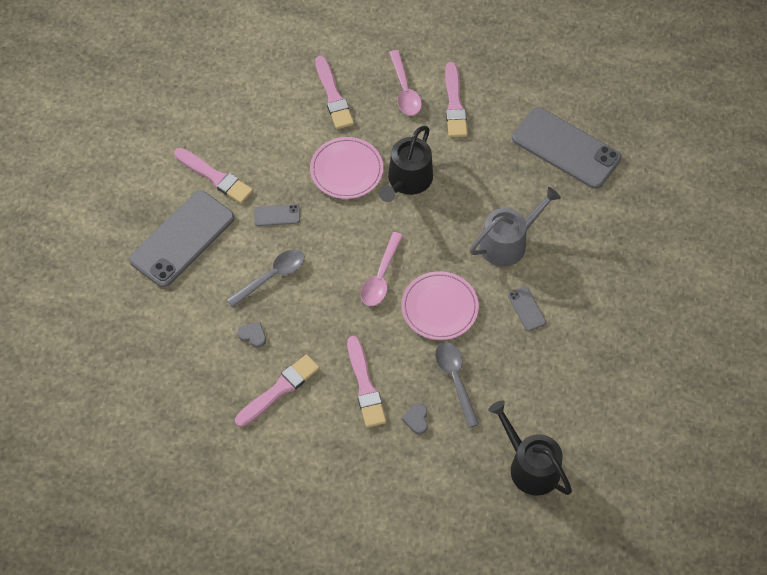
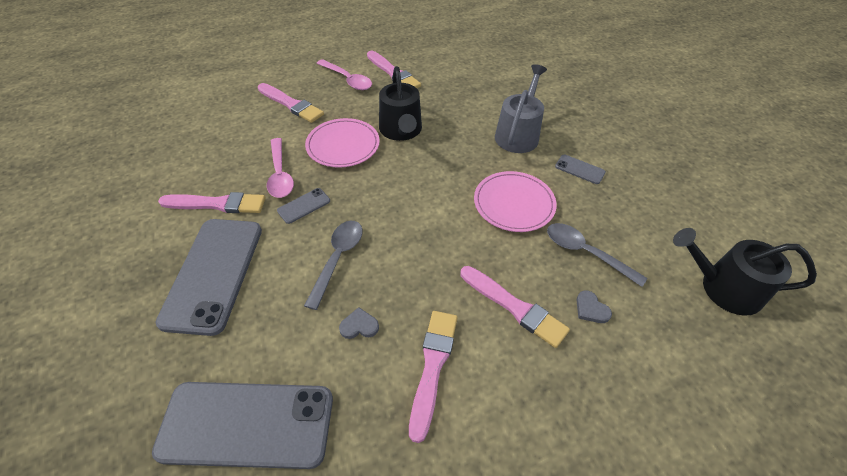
camera: 35 degrees left, 10 degrees down
pink spoon [361,232,403,306] -> pink spoon moved to [267,138,294,198]
grey phone [512,107,621,189] -> grey phone moved to [152,382,333,469]

